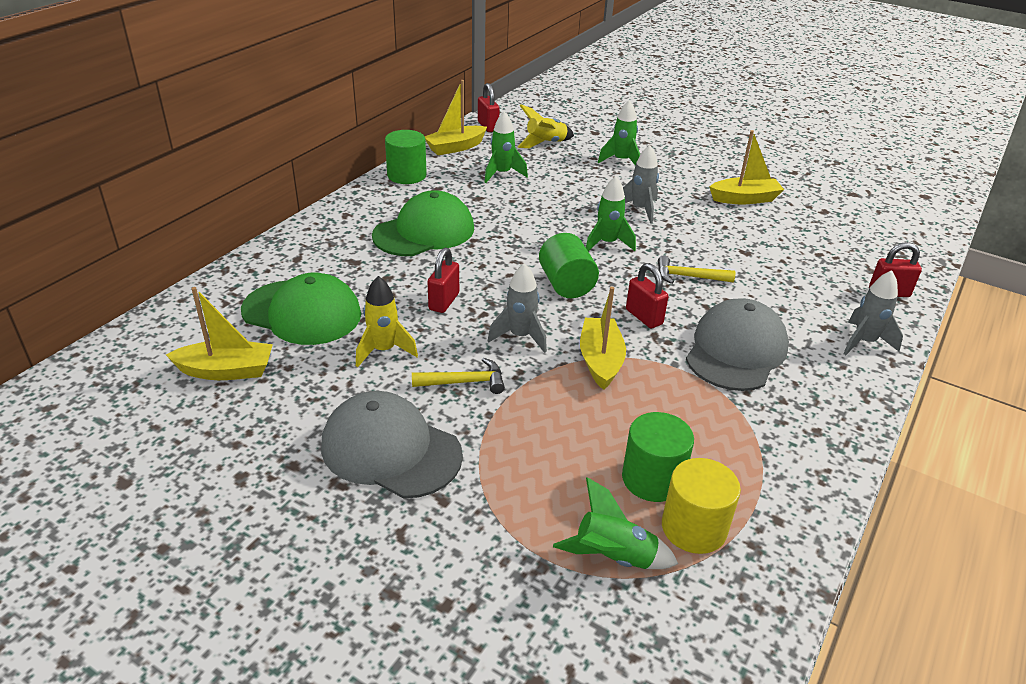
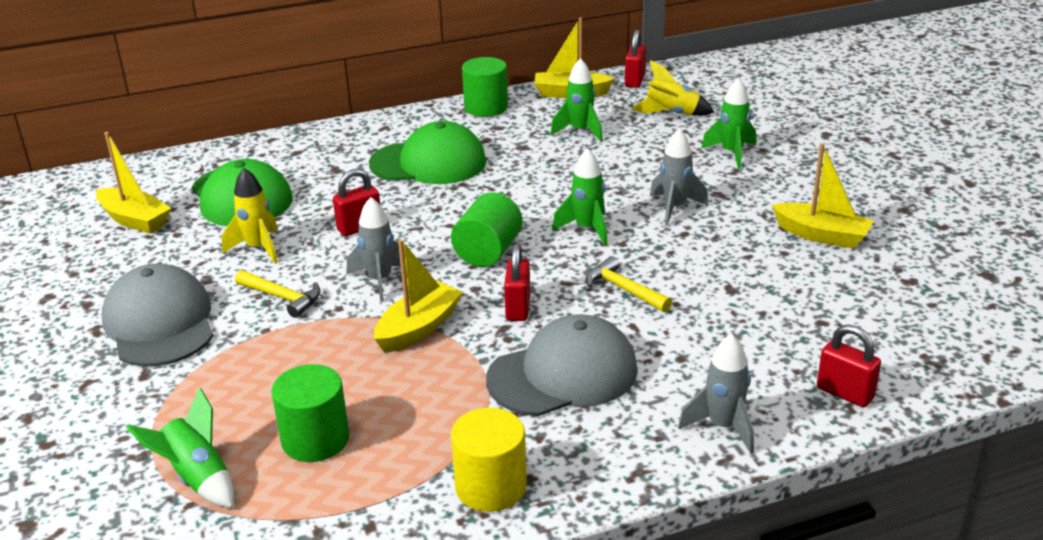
camera: 40 degrees right, 5 degrees down
yellow cylinder [662,458,741,554] -> yellow cylinder moved to [451,408,527,512]

